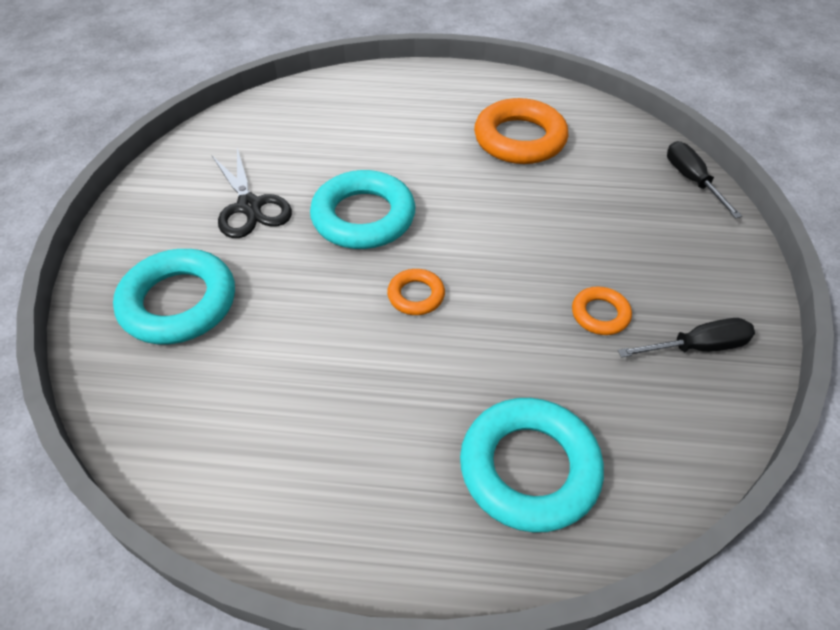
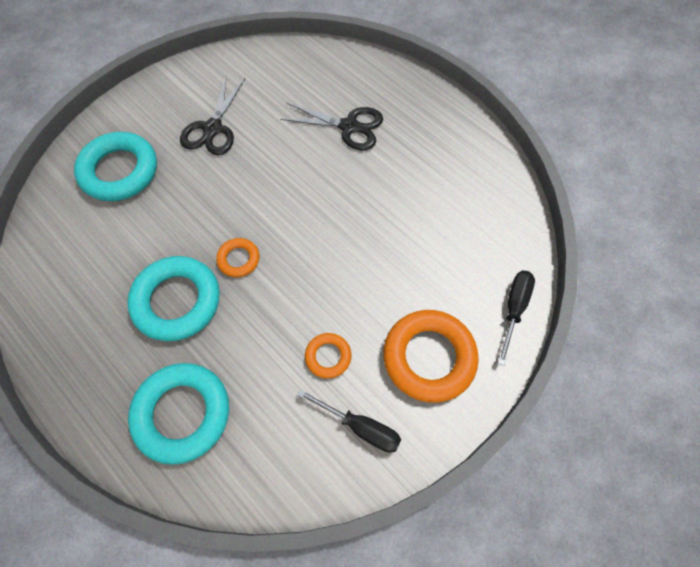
camera: 40 degrees right, 15 degrees up
turquoise ring [310,170,415,249] -> turquoise ring moved to [127,256,220,341]
orange ring [474,98,568,164] -> orange ring moved to [383,310,479,403]
none -> black scissors [280,103,383,150]

